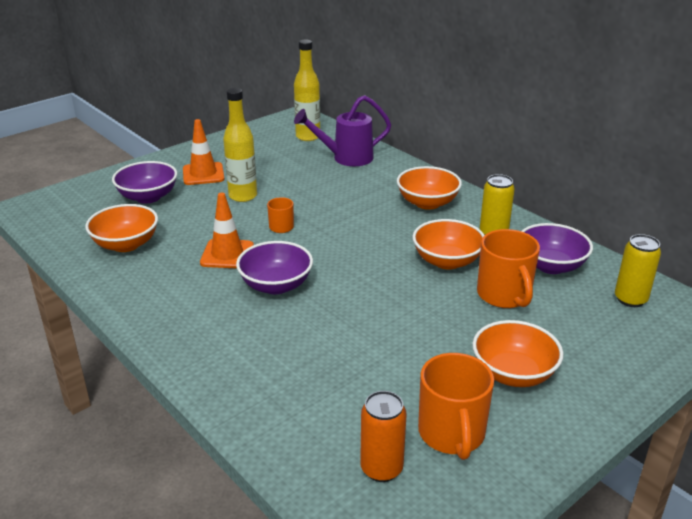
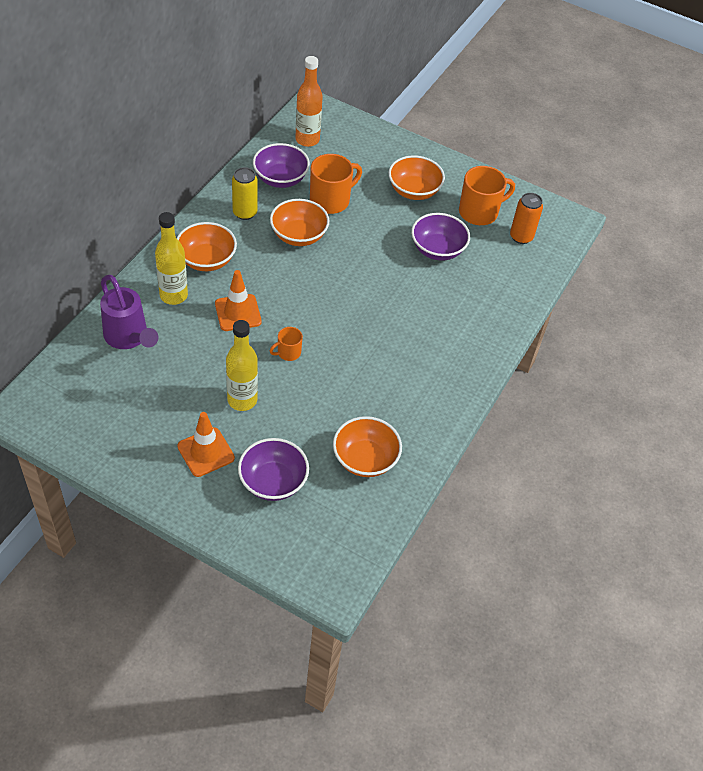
camera: 115 degrees left, 20 degrees up
orange traffic cone [200,193,254,269] -> orange traffic cone moved to [215,270,262,331]
purple bowl [236,241,313,294] -> purple bowl moved to [411,213,470,261]
yellow bottle [294,40,320,141] -> yellow bottle moved to [155,212,188,305]
yellow can [615,234,661,307] -> orange bottle [295,56,323,147]

